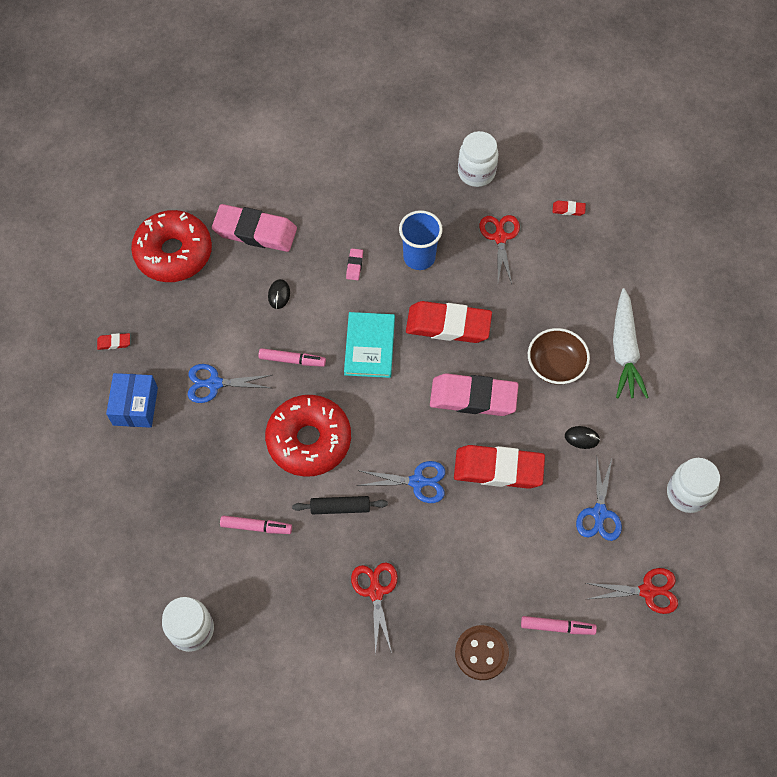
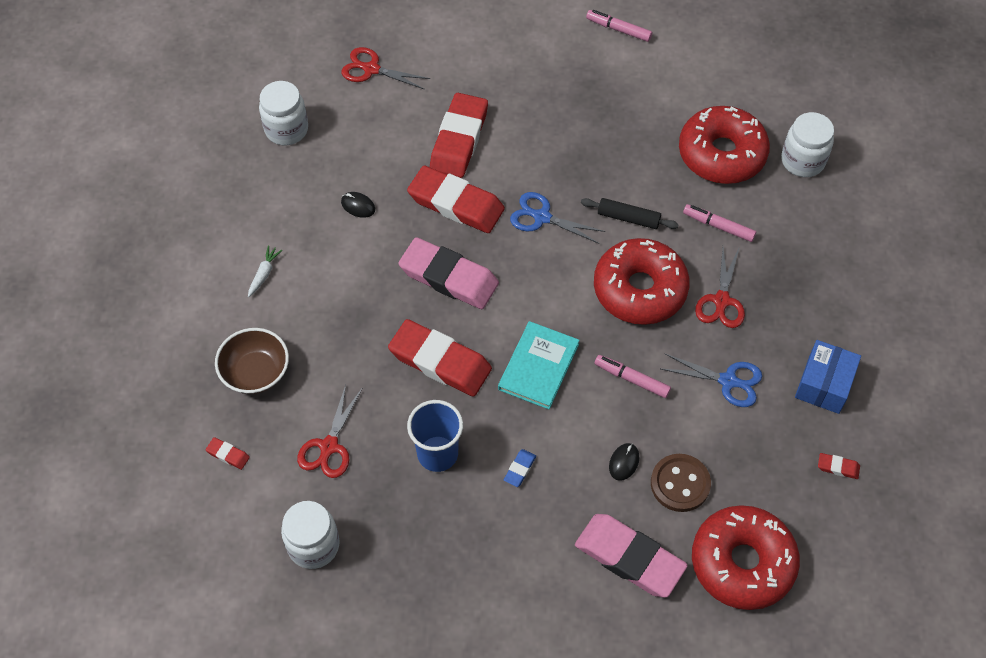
camera: 160 degrees left, 5 degrees down
pink eraser [346,249,363,280] -> blue eraser [504,449,536,487]
red scissors [351,563,398,655] -> red scissors moved to [695,248,745,328]
brown button [455,625,509,680] -> brown button moved to [651,454,711,512]
pink marker [521,616,597,635] -> pink marker moved to [586,10,652,42]
brown bowl [528,328,590,385] -> brown bowl moved to [215,328,289,394]
blue scissors [576,459,622,541] -> none
white carrot [613,288,649,398] -> white carrot [248,246,282,297], size x0.44
none -> red eraser [430,93,488,178]
none -> red donut [679,106,770,184]

